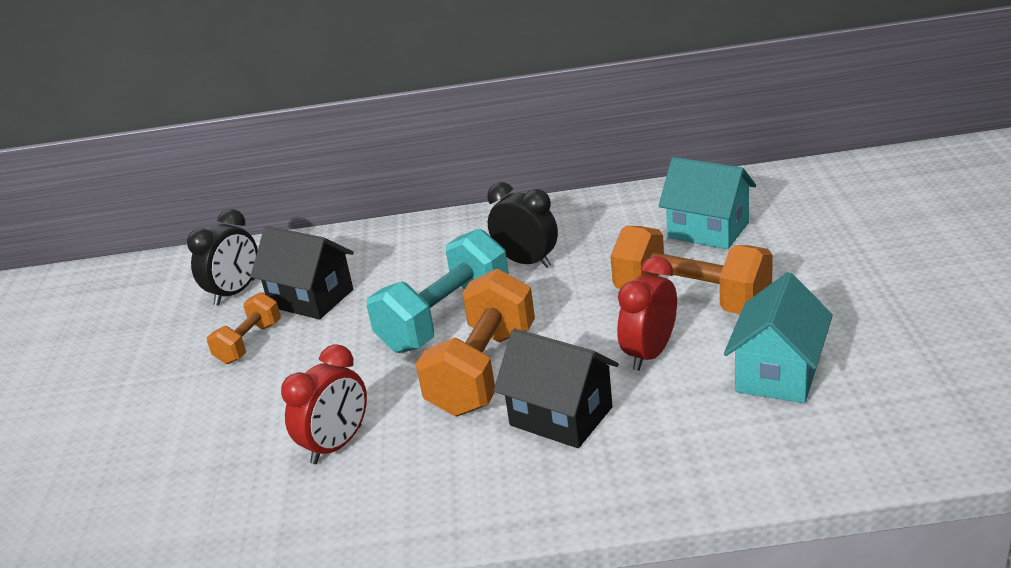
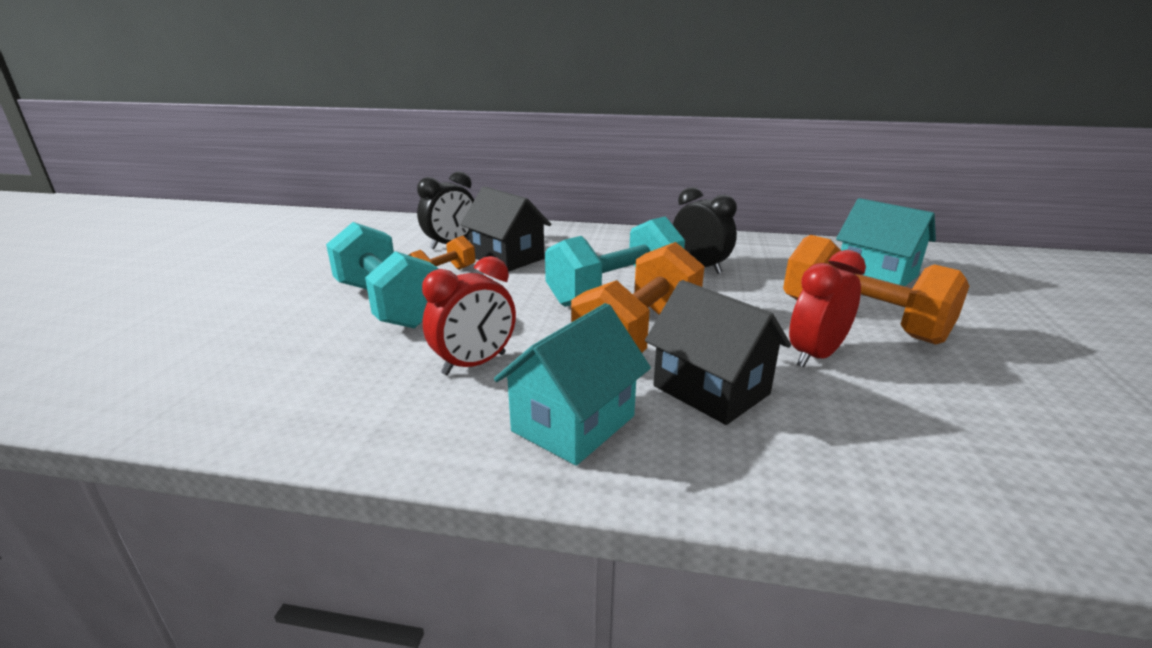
camera: 10 degrees right, 5 degrees down
turquoise house [724,272,833,403] -> turquoise house moved to [494,303,651,466]
none -> turquoise dumbbell [326,222,439,329]

